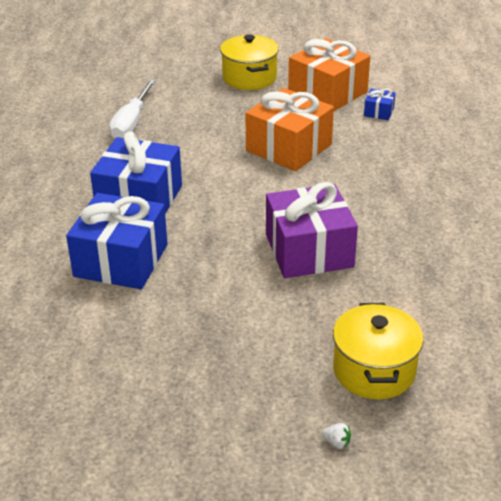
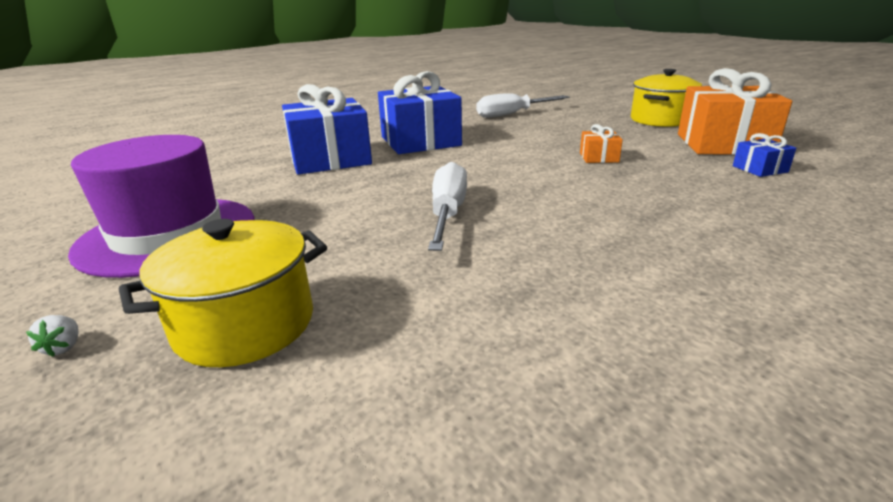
camera: 55 degrees right, 10 degrees down
orange gift [245,88,334,171] -> orange gift [580,124,623,163], size x0.43
purple gift [266,182,358,278] -> white screwdriver [428,162,467,251]
none -> purple hat [68,135,255,278]

